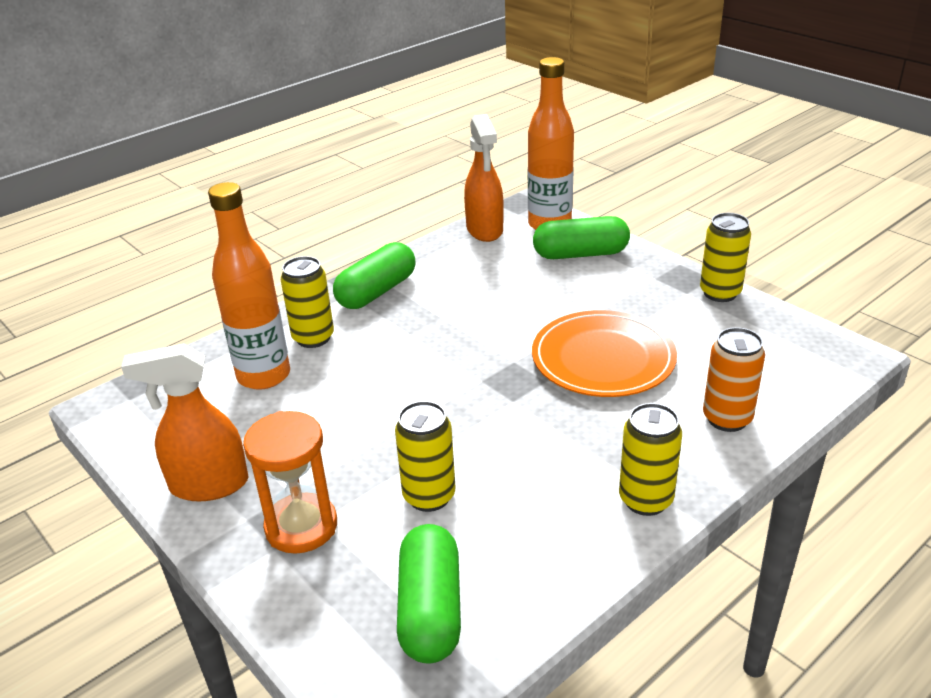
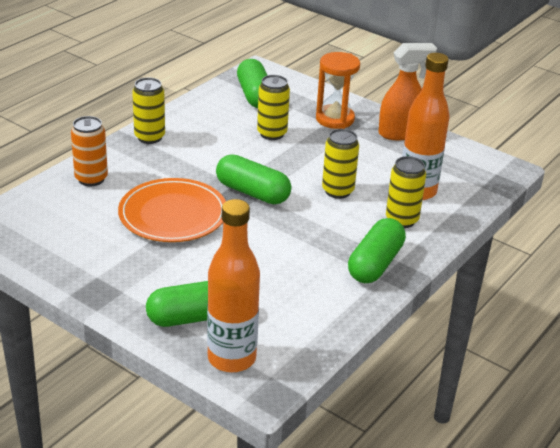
camera: 165 degrees right, 0 degrees up
orange spray bottle [464,114,504,242] -> none
yellow can [700,213,751,302] -> yellow can moved to [322,129,359,199]
none -> green capsule [216,155,291,204]

